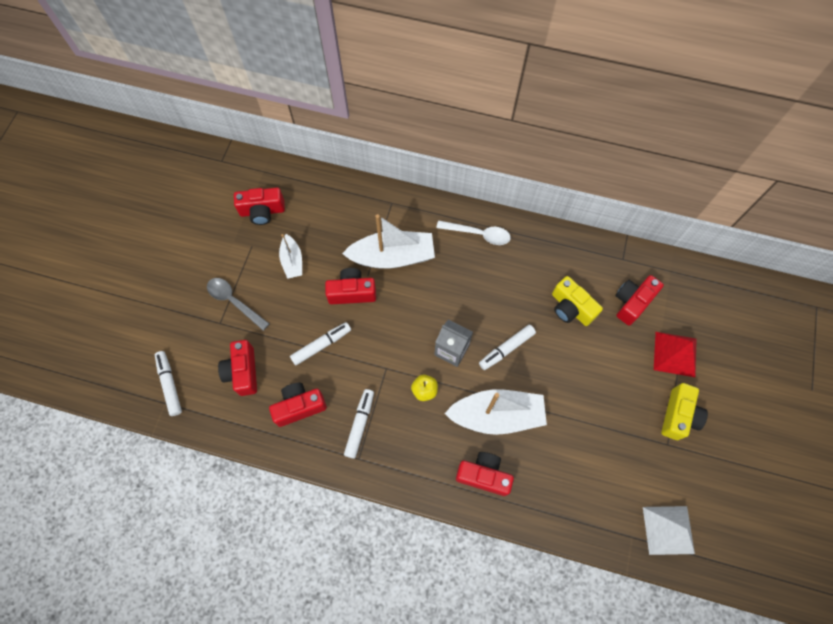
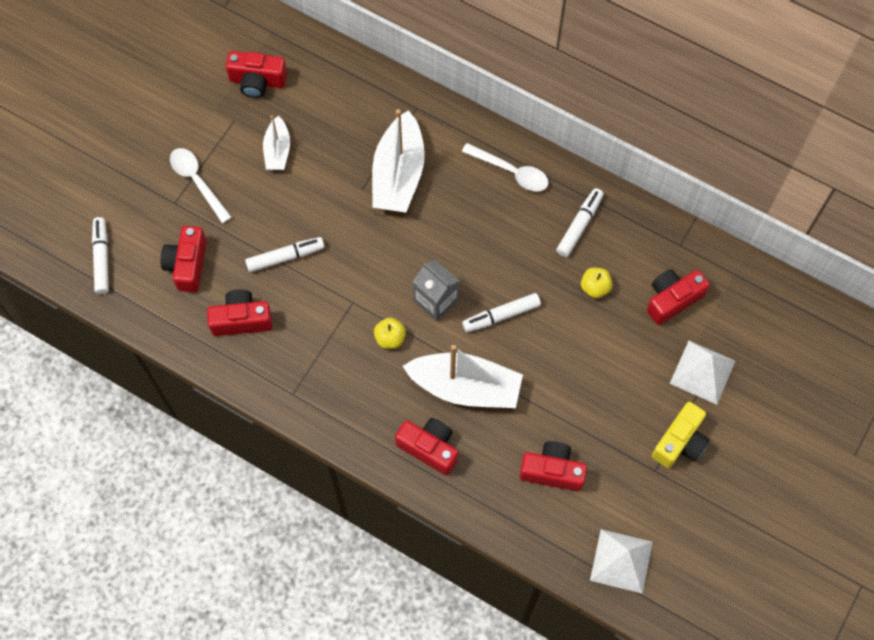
camera: 15 degrees right, 0 degrees up
grey spoon [207,278,270,331] -> white spoon [170,148,232,224]
red camera [325,268,376,304] -> red camera moved to [520,441,587,492]
white boat [342,214,435,269] -> white boat turned 90 degrees clockwise [372,109,425,212]
white marker [344,389,374,459] -> white marker moved to [556,188,604,257]
yellow camera [552,276,603,326] -> yellow apple [581,268,612,298]
red pyramid [654,332,697,377] -> white pyramid [670,341,736,404]

